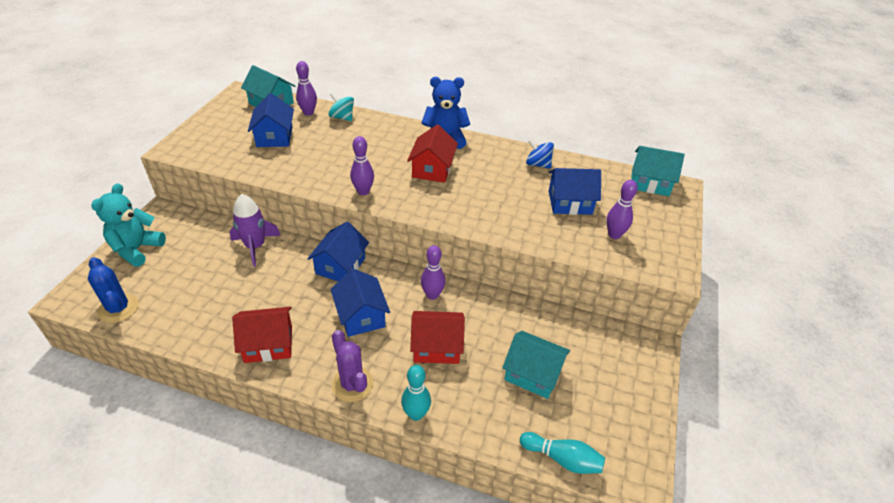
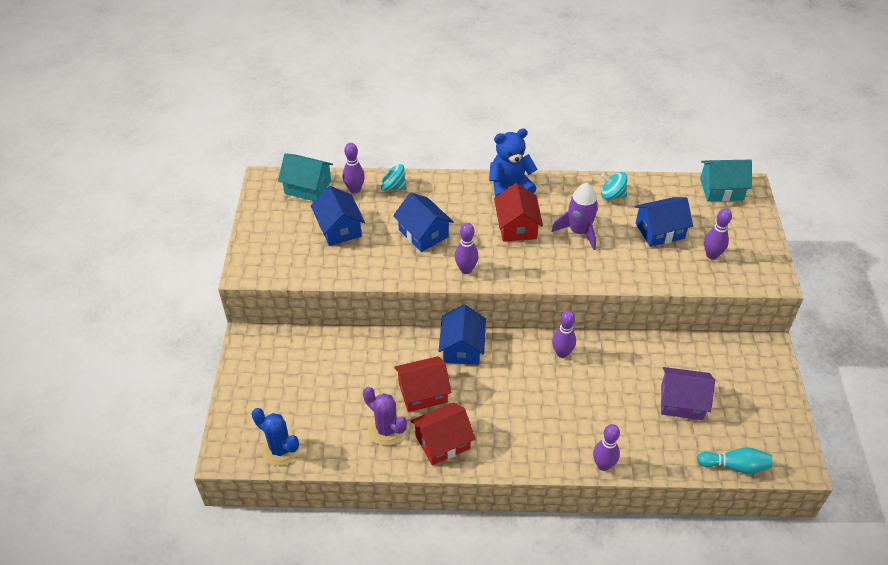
camera: 15 degrees left, 5 degrees up
turquoise teddy bear [91,183,166,267] -> none
purple rocket [230,194,281,267] -> purple rocket moved to [552,183,598,250]
blue house [331,269,390,337] -> blue house moved to [393,192,454,252]
purple cactus [332,330,373,402] -> purple cactus moved to [363,387,407,446]
turquoise bowling pin [401,365,431,421] -> purple bowling pin [593,424,620,471]
red house [410,311,465,364] -> red house moved to [394,356,452,412]
turquoise house [502,331,570,399] -> purple house [661,367,715,420]
blue spinning top [526,139,554,169] -> turquoise spinning top [601,172,627,199]

